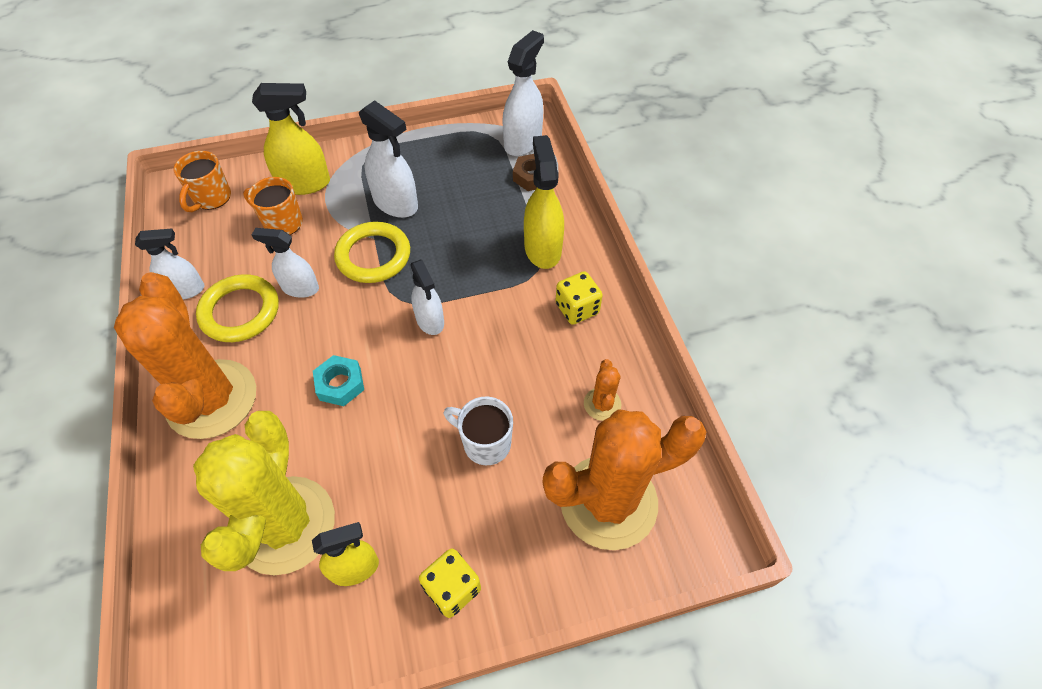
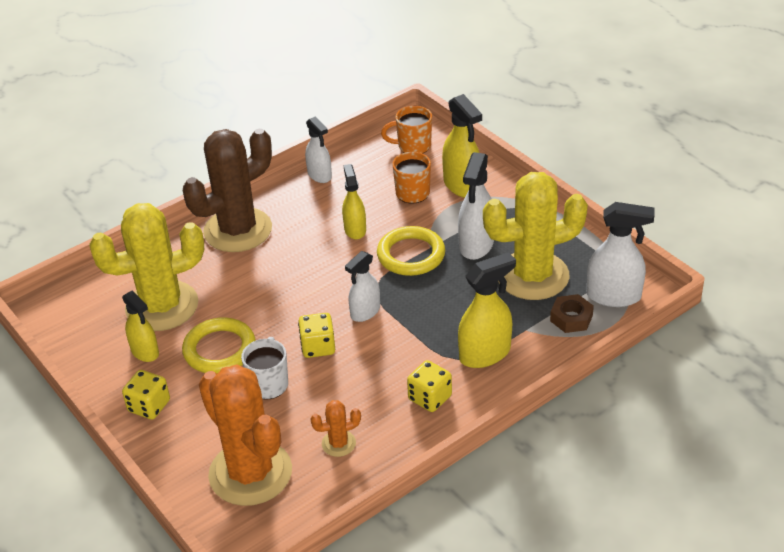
camera: 70 degrees right, 15 degrees down
orange cactus [114,272,256,439] -> brown cactus [183,129,272,252]
yellow ring [196,274,279,342] -> yellow ring moved to [182,318,256,374]
white spray bottle [252,228,319,298] -> yellow spray bottle [342,164,366,239]
turquoise nut [313,355,364,406] -> none
none -> yellow dice [298,313,335,358]
none -> yellow cactus [483,172,588,300]

